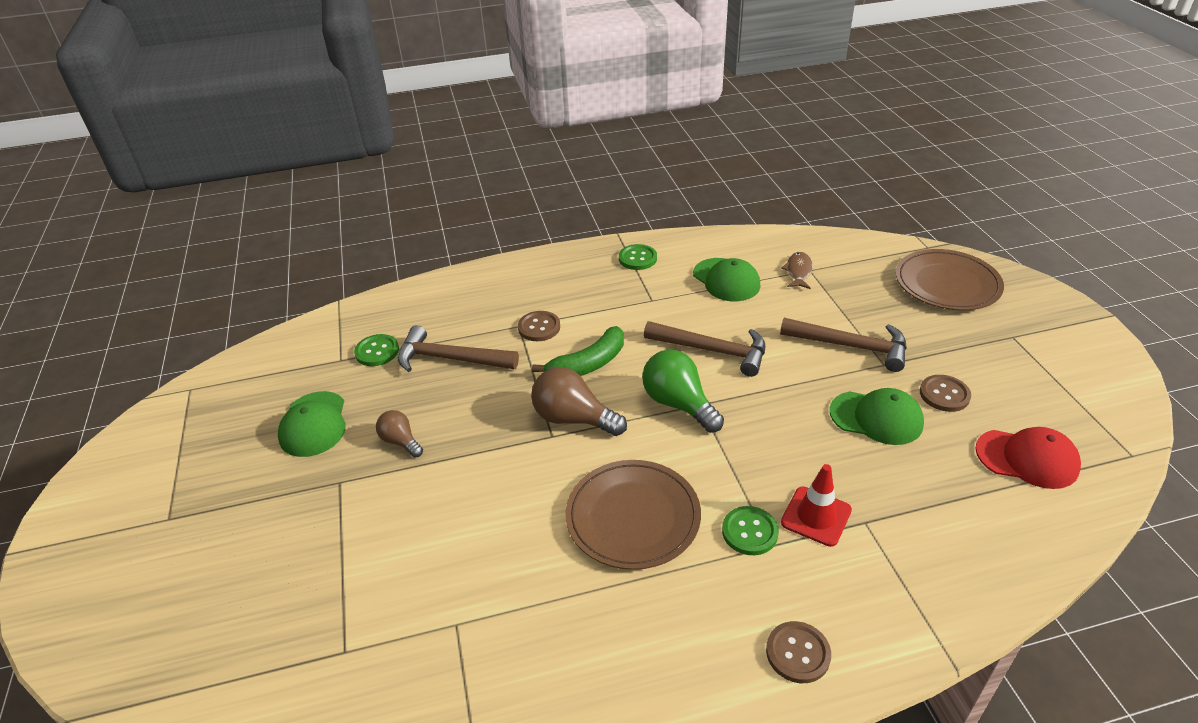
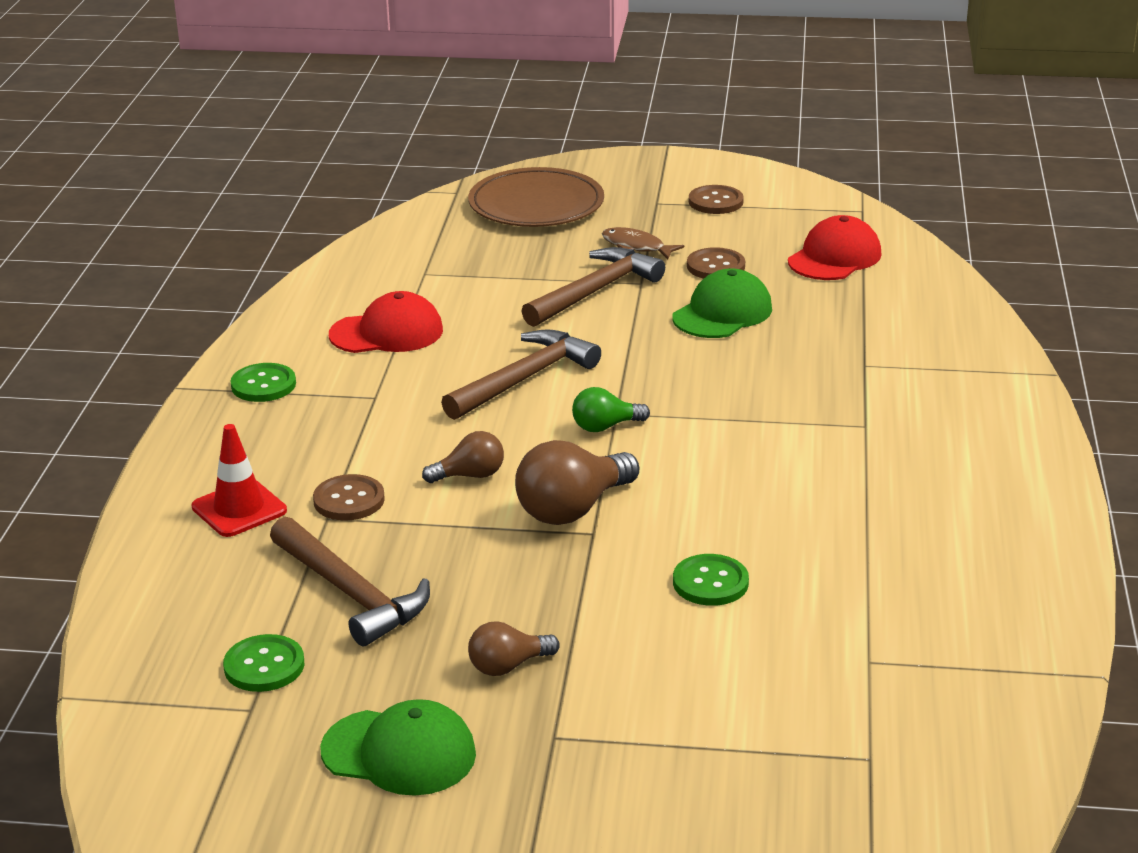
camera: 70 degrees left, 10 degrees down
brown hammer [398,325,519,372] -> brown hammer turned 75 degrees counterclockwise [270,517,430,646]
green banana [532,326,624,376] -> brown light bulb [422,431,504,483]
brown plate [566,460,701,570] -> none
green light bulb [642,349,724,433] -> green light bulb [572,387,650,432], size x0.58
green cap [693,258,760,301] -> red cap [329,291,443,353]
green button [722,506,779,555] -> green button moved to [673,554,749,606]
brown button [766,621,831,683] -> brown button moved to [689,185,744,214]
brown fish [781,252,813,289] -> brown fish moved to [602,227,684,259]
red traffic cone [781,464,852,547] -> red traffic cone moved to [191,424,287,537]

